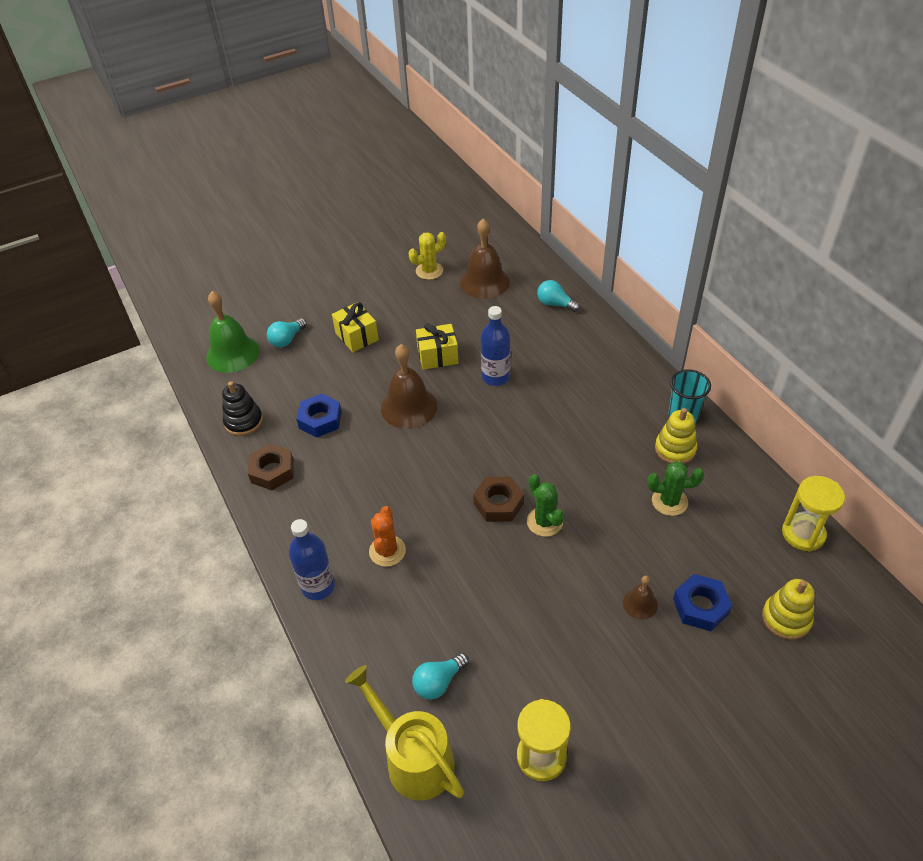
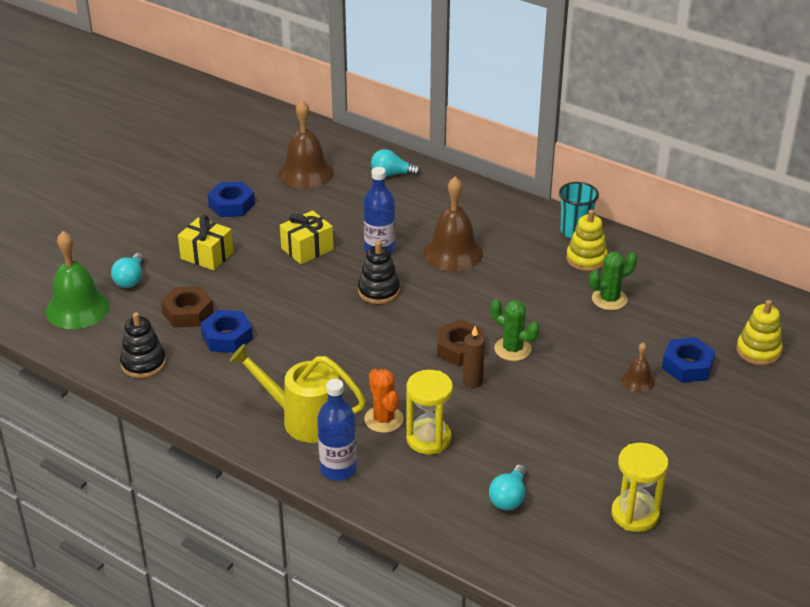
camera: 30 degrees left, 10 degrees down
brown nut [248,444,294,490] -> brown nut moved to [161,286,214,328]
yellow watering can [345,665,464,801] -> yellow watering can moved to [229,344,366,443]
brown bell [381,344,437,429] -> brown bell moved to [423,176,483,271]
yellow cactus [409,232,446,280] -> none
yellow hourglass [782,476,845,552] -> yellow hourglass moved to [406,370,453,455]
none -> blue nut [207,181,255,217]
none -> black stacking toy [358,241,400,304]
none -> brown candle [463,326,485,388]

